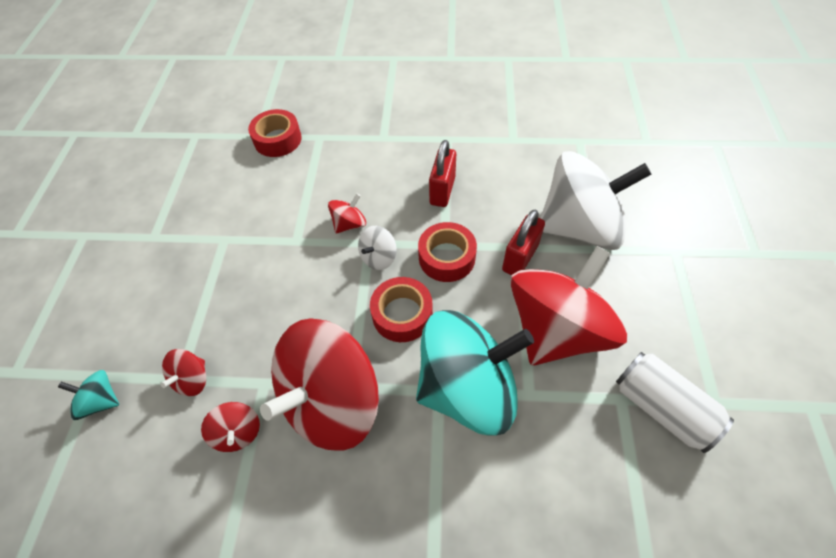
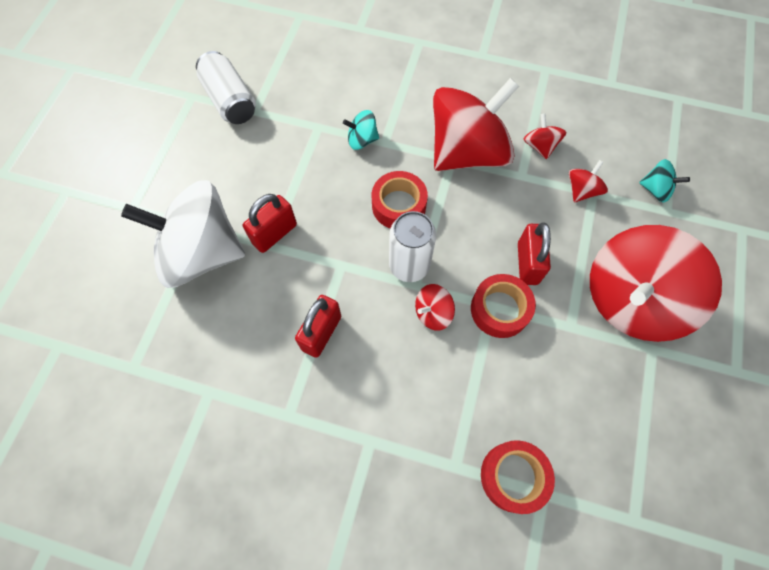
camera: 170 degrees left, 10 degrees up
white spinning top [358,226,397,270] -> white can [389,211,436,282]
turquoise spinning top [416,310,534,436] -> turquoise spinning top [343,110,379,150], size x0.41
red tape [418,222,477,282] -> red tape moved to [471,274,536,338]
red spinning top [510,246,627,365] -> red spinning top moved to [590,225,722,342]
none -> red padlock [518,222,551,285]

